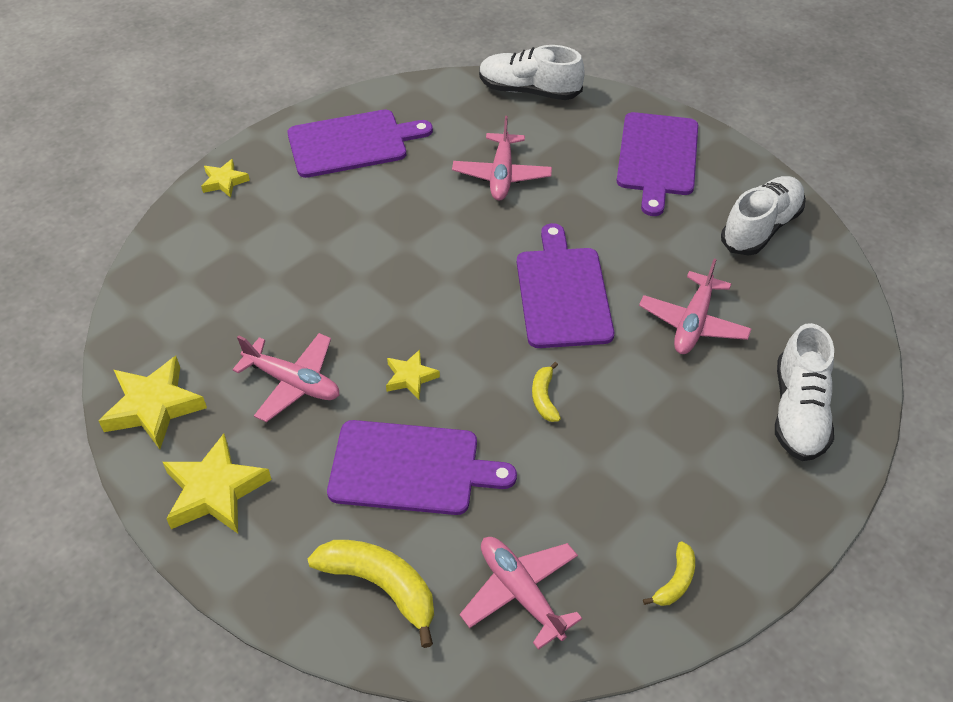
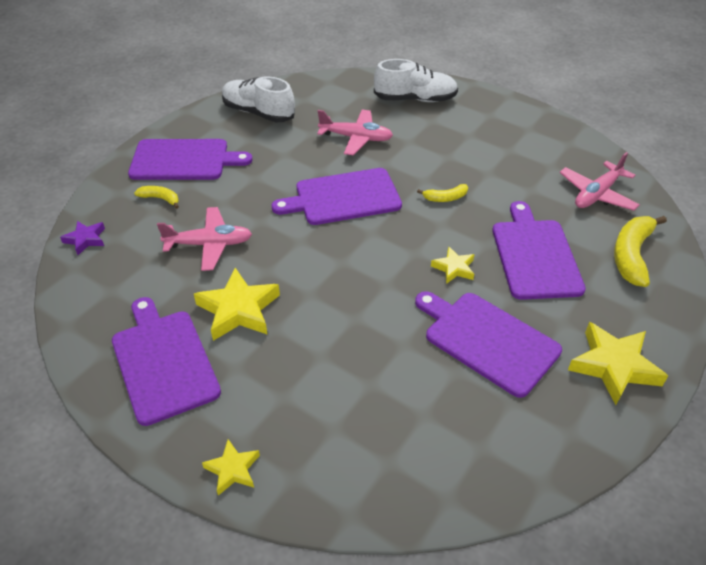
camera: 100 degrees left, 5 degrees down
yellow star [99,356,207,449] -> yellow star moved to [194,268,280,341]
pink plane [232,333,340,422] -> purple cutting board [415,291,562,398]
white shoe [479,45,585,100] -> purple star [60,221,105,255]
yellow banana [643,541,695,606] -> yellow banana moved to [134,186,179,209]

